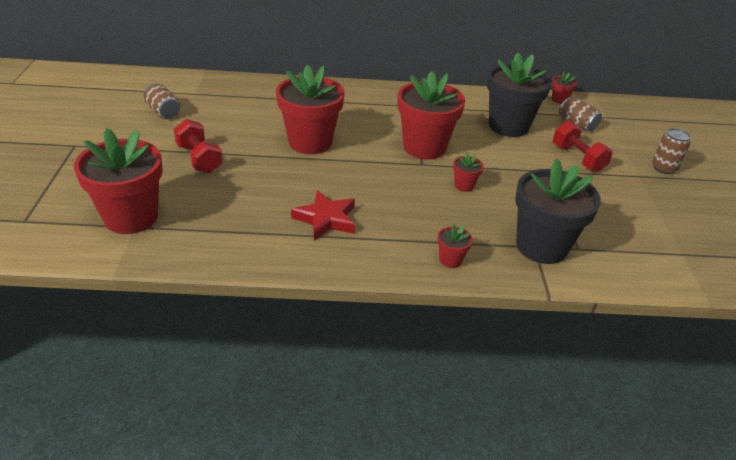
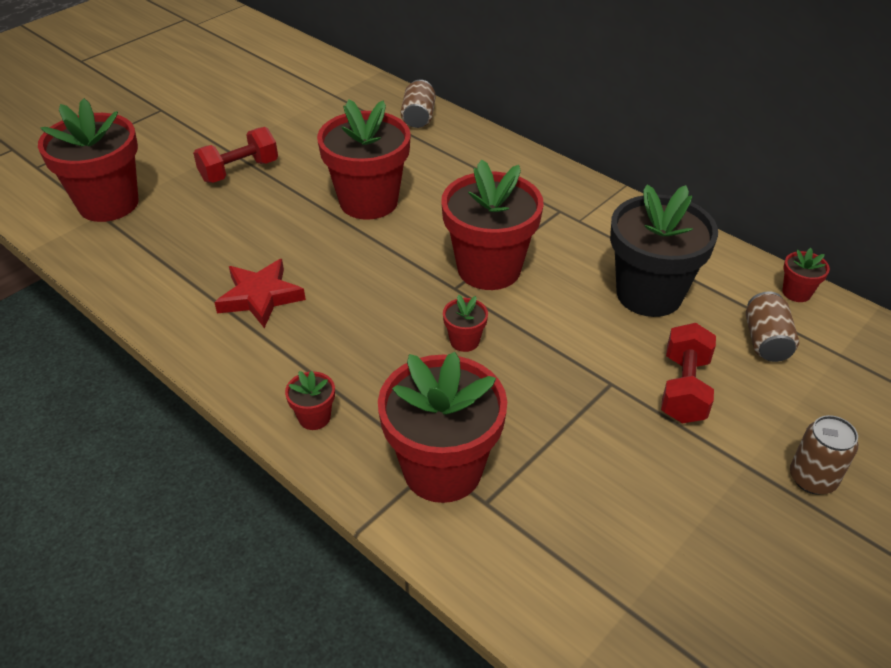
camera: 45 degrees right, 5 degrees up
brown can [144,83,180,119] -> brown can moved to [401,80,436,128]
red dumbbell [174,119,223,173] -> red dumbbell turned 45 degrees clockwise [193,127,278,183]
black flower pot [515,159,601,264] -> red flower pot [378,352,507,503]

